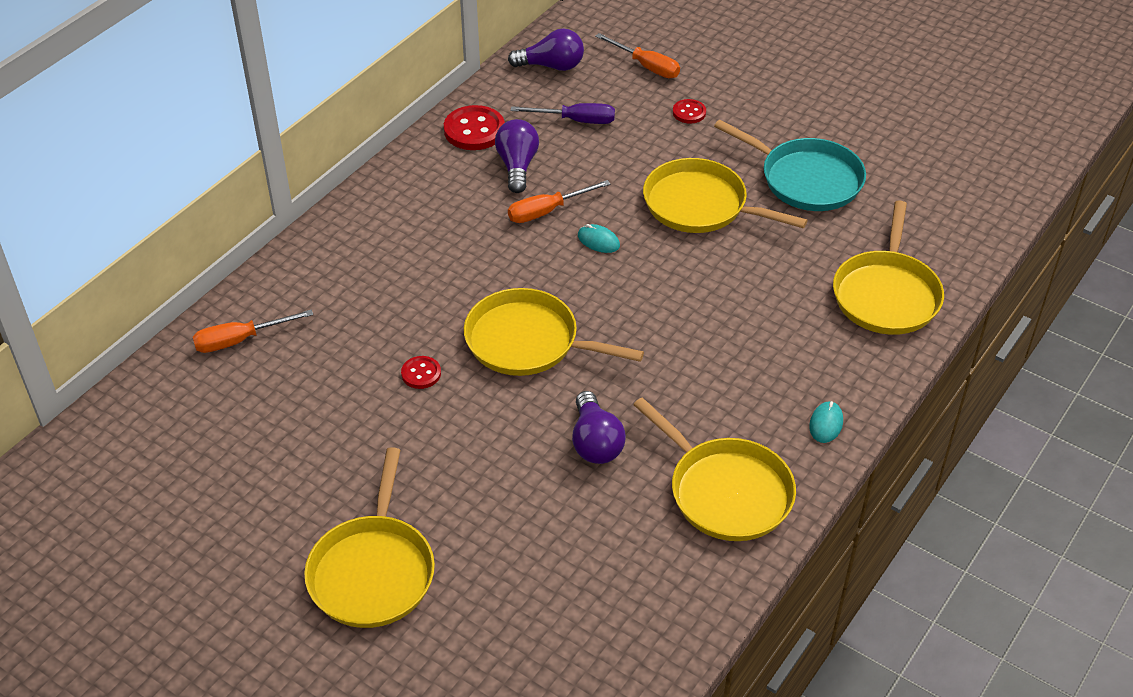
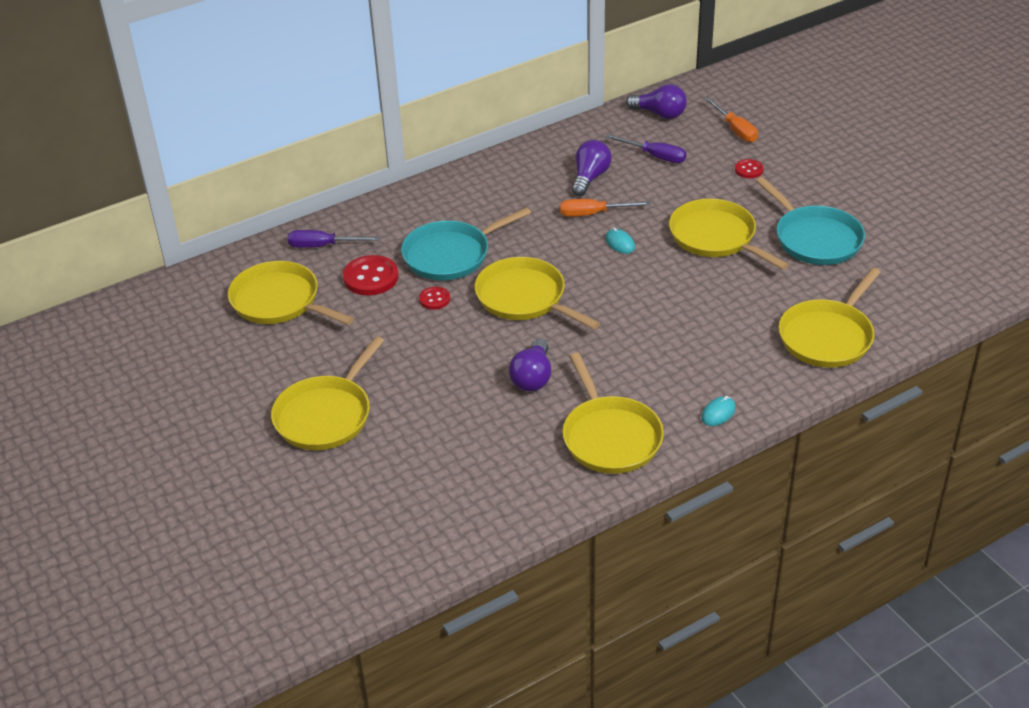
camera: 25 degrees right, 5 degrees down
orange screwdriver [193,310,313,353] -> purple screwdriver [288,230,380,248]
red button [444,105,505,150] -> red button moved to [343,255,399,295]
none -> yellow pan [228,261,354,325]
none -> turquoise pan [401,207,531,280]

